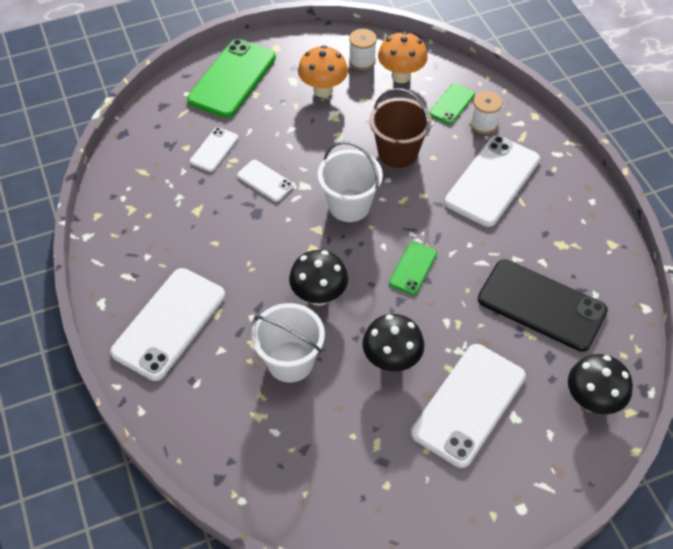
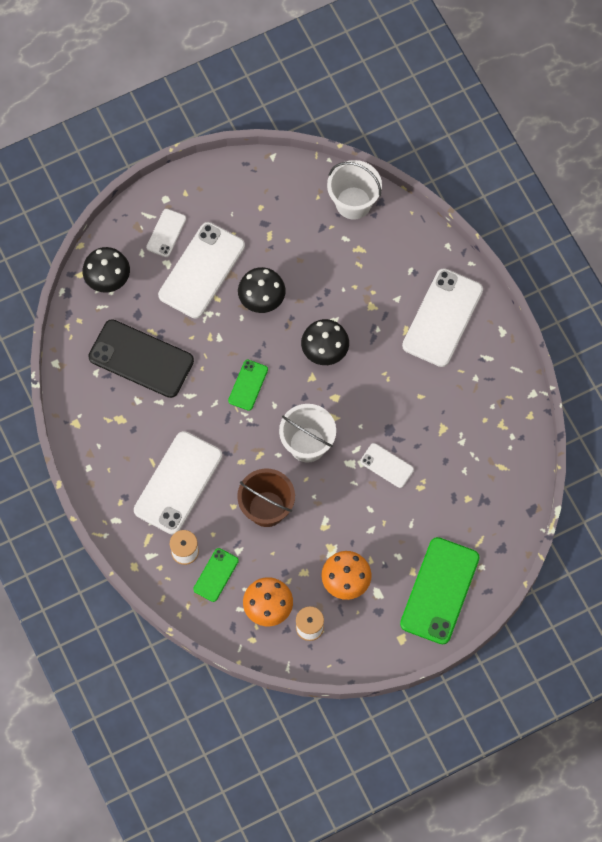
camera: 175 degrees right, 15 degrees up
white phone [190,127,238,172] -> white phone moved to [146,209,186,257]
white bucket [251,303,325,382] -> white bucket moved to [327,160,382,220]

